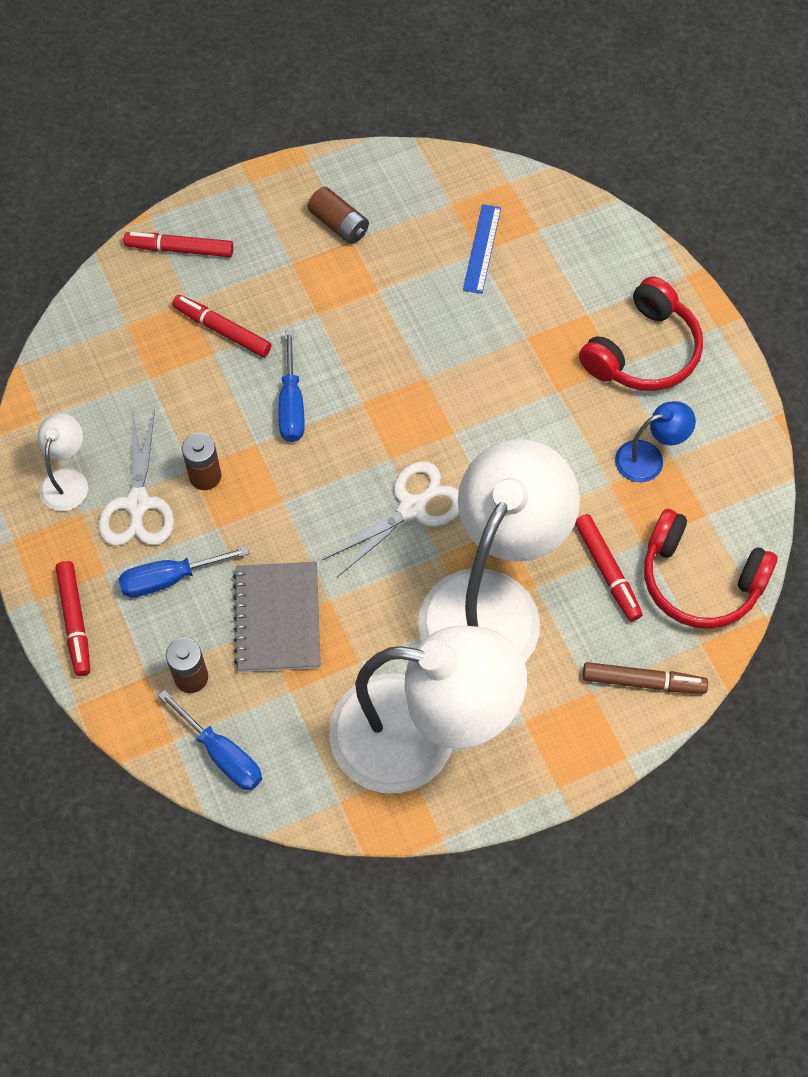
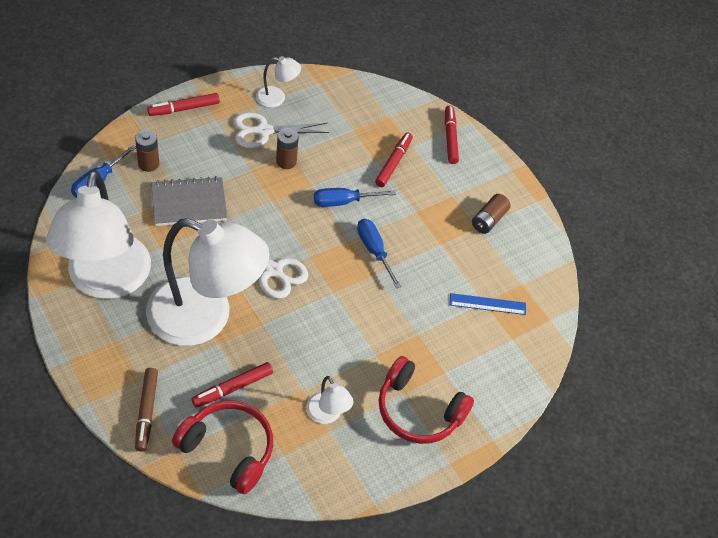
camera: 75 degrees right, 10 degrees down
blue screwdriver [118,546,249,597] -> blue screwdriver moved to [357,219,401,288]
blue lamp [615,401,696,482] -> white lamp [306,376,354,424]
red headphones [644,509,778,629] -> red headphones turned 105 degrees clockwise [172,401,273,494]

